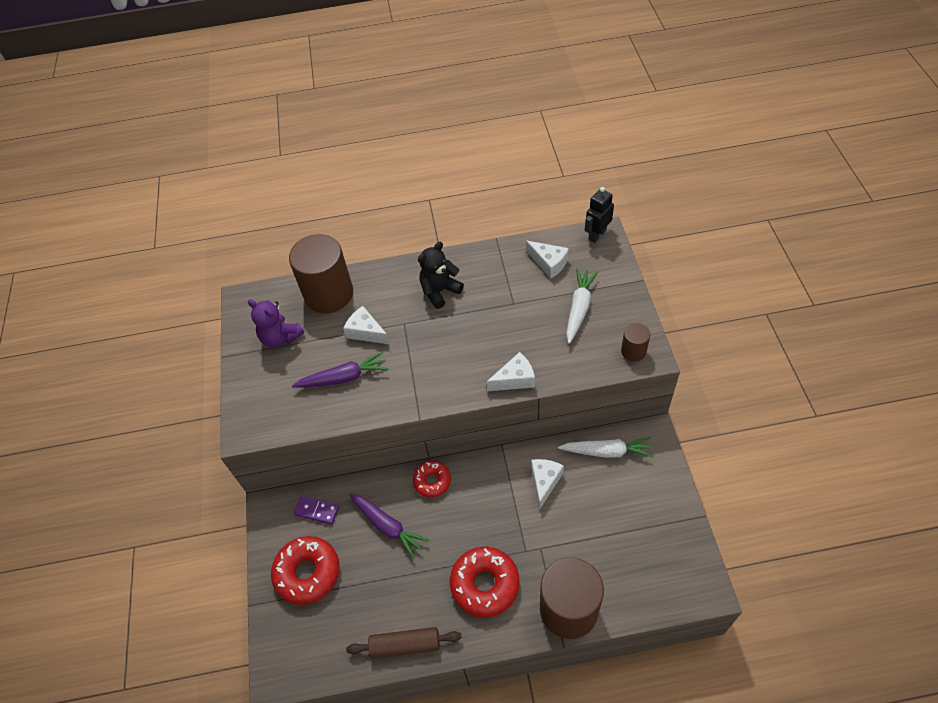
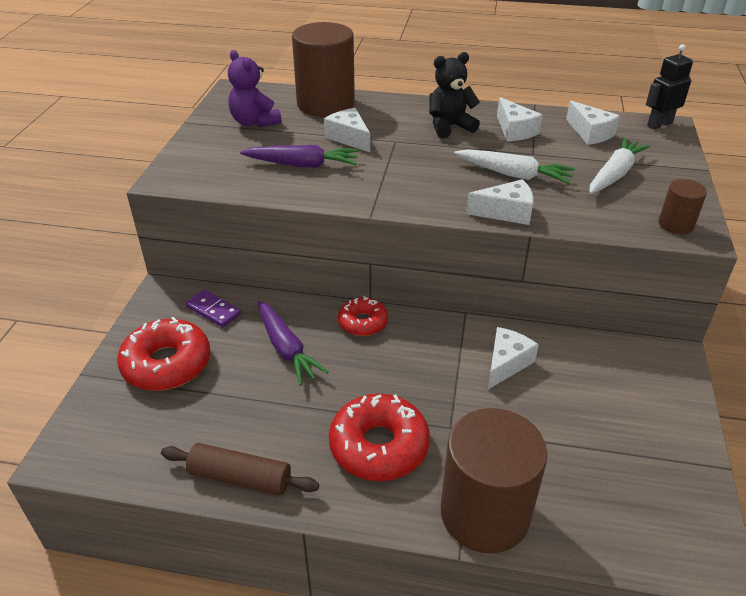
camera: 15 degrees right, 15 degrees down
white carrot [558,437,654,458] -> white carrot moved to [454,149,575,184]
none -> white cheese [497,97,543,141]

